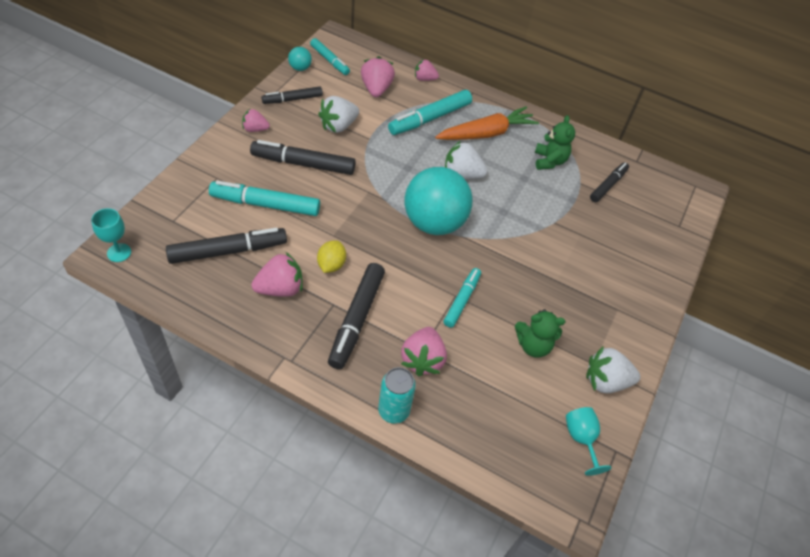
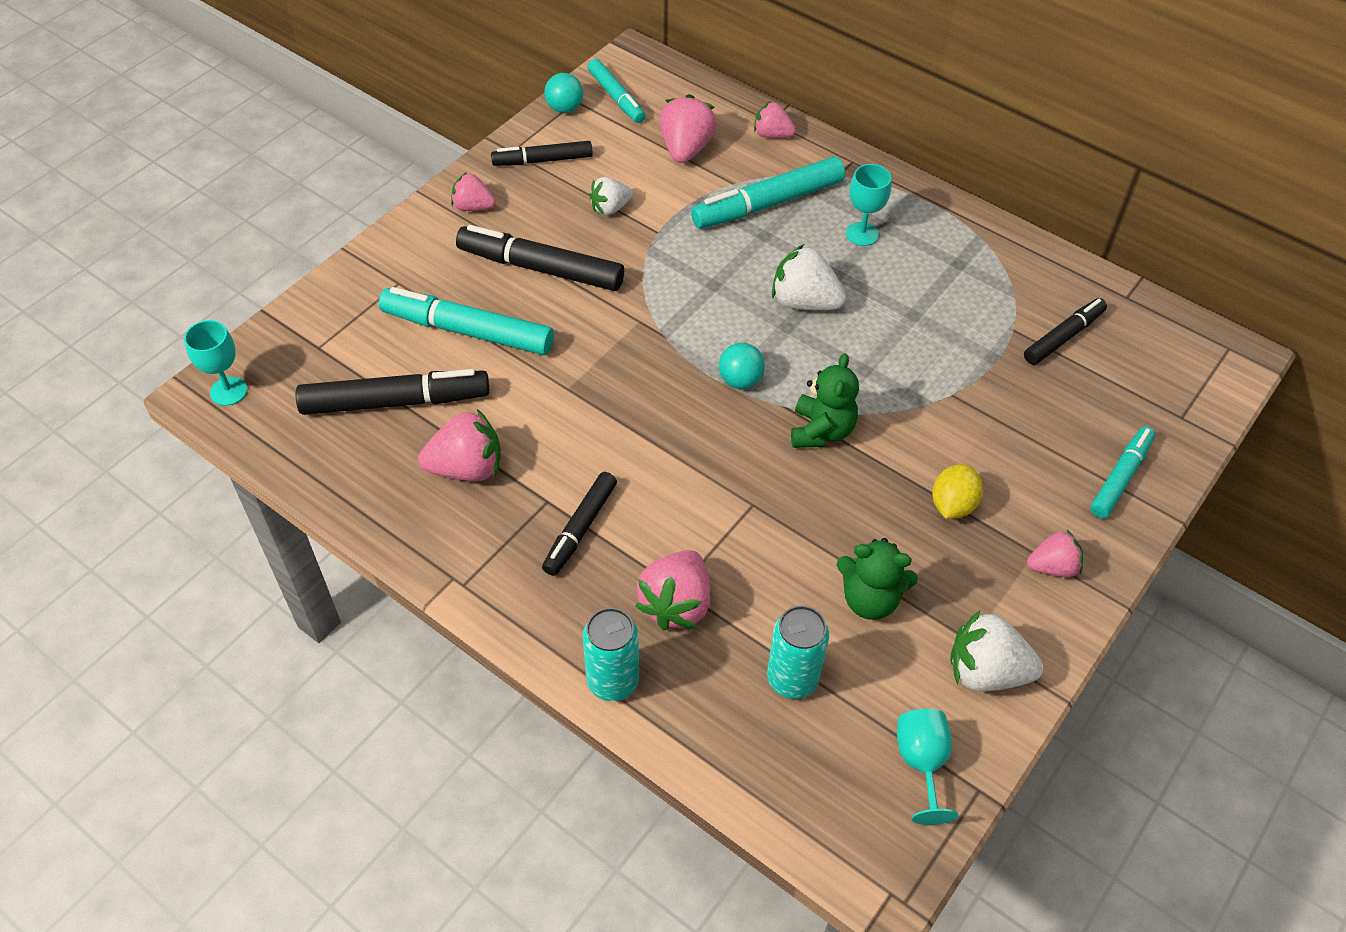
camera: 15 degrees right, 0 degrees up
yellow lemon [317,241,346,273] -> yellow lemon moved to [932,464,983,519]
white strawberry [318,96,359,133] -> white strawberry [589,177,633,215], size x0.63
black marker [328,263,385,369] -> black marker [542,472,617,576], size x0.62
turquoise ball [405,167,473,235] -> turquoise ball [719,343,765,389], size x0.41
orange carrot [435,106,539,140] -> turquoise goblet [846,164,891,246]
turquoise marker [443,268,481,328] -> turquoise marker moved to [1090,426,1155,518]
green teddy bear [535,115,575,170] -> green teddy bear moved to [791,353,859,448]
none -> turquoise can [767,606,829,699]
none -> pink strawberry [1027,530,1083,577]

